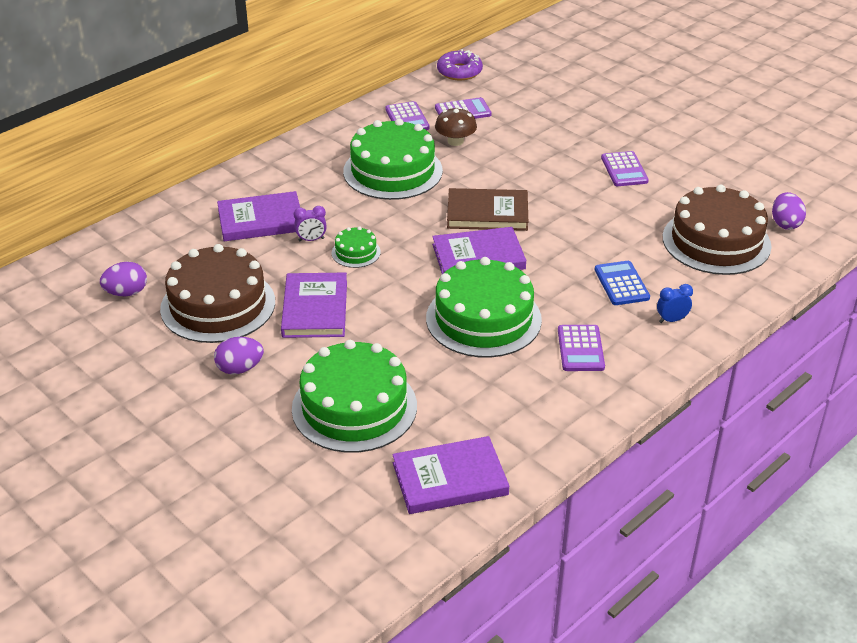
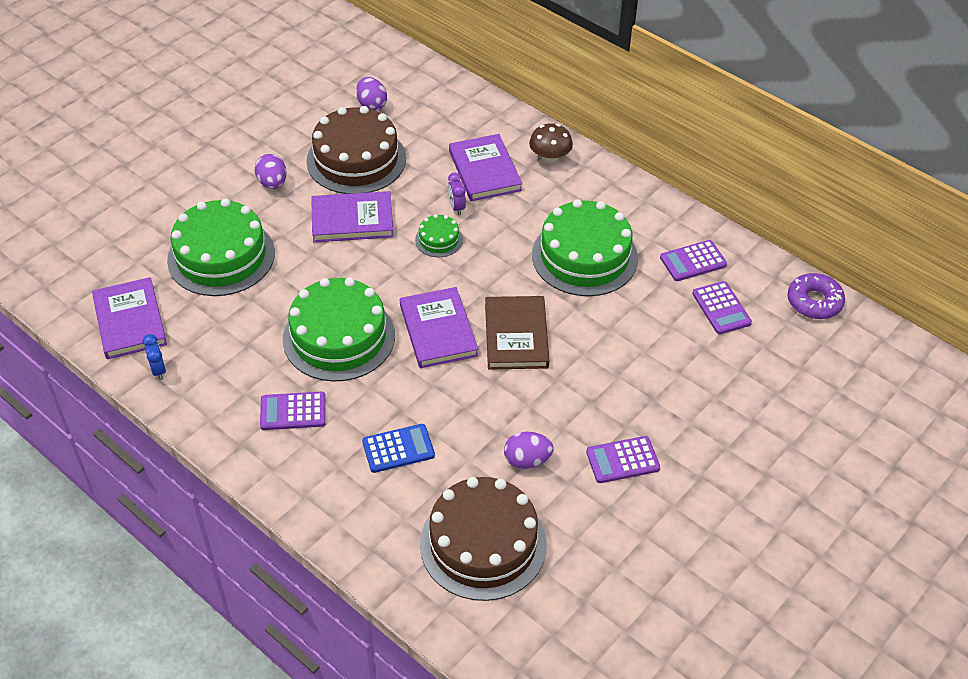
camera: 85 degrees right, 10 degrees up
brown mushroom [435,107,477,146] -> brown mushroom moved to [529,123,573,163]
blue clock [657,284,693,323] -> blue clock moved to [143,334,166,380]
purple egg [772,192,806,230] -> purple egg moved to [504,432,554,469]

